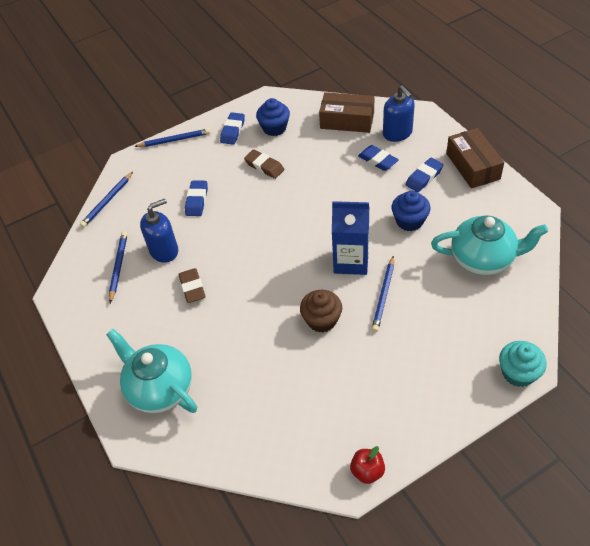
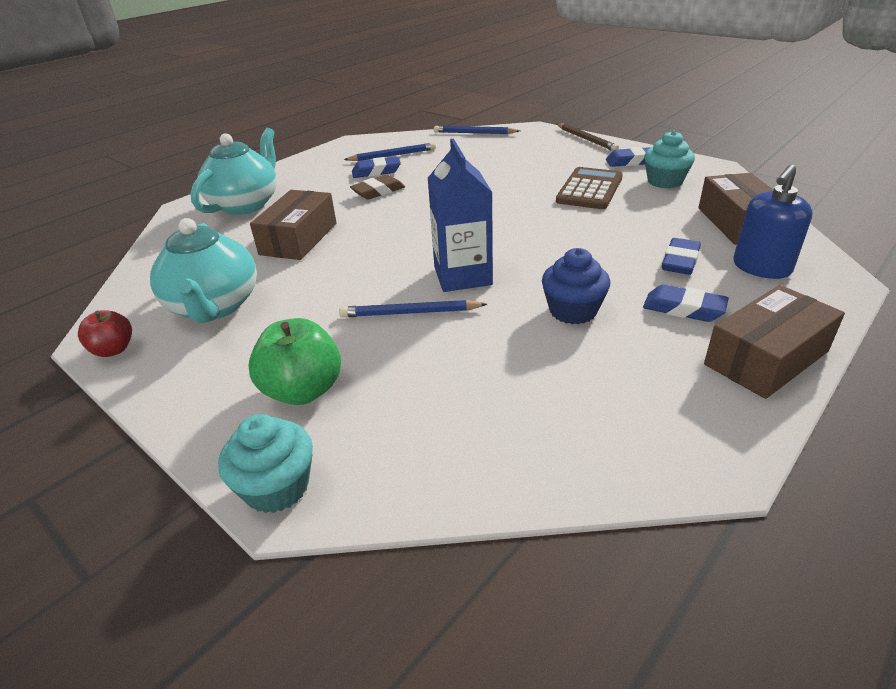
camera: 70 degrees right, 15 degrees down
blue pencil [134,128,210,147] -> brown pencil [557,123,619,151]
blue soap dispenser [140,199,178,263] -> none
blue eraser [185,180,208,216] -> blue eraser moved to [352,156,401,178]
brown eraser [244,149,284,179] -> brown calculator [556,167,623,209]
blue cupcake [256,98,290,136] -> turquoise cupcake [644,131,695,189]
brown cupcake [300,290,342,332] -> none
turquoise teapot [431,215,548,275] -> turquoise teapot moved to [150,218,257,323]
none -> green apple [248,318,341,405]
none -> brown box [250,190,336,260]

